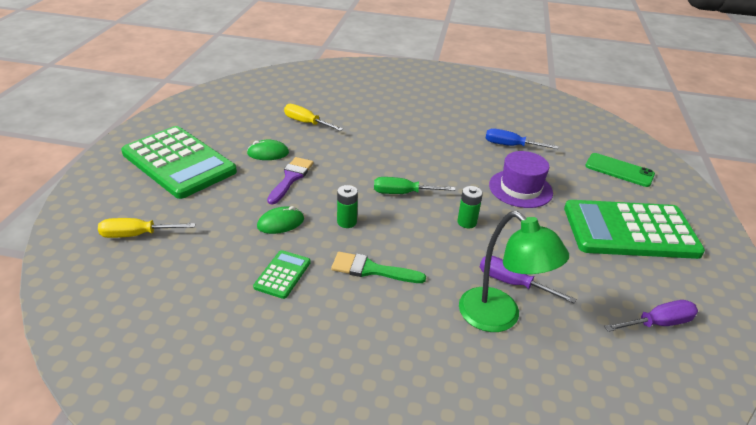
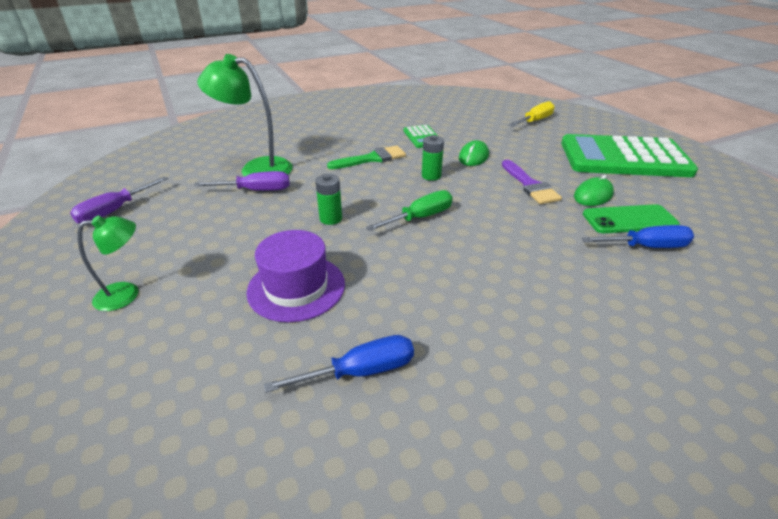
camera: 145 degrees right, 0 degrees up
yellow screwdriver [284,104,343,131] -> blue screwdriver [581,225,694,248]
green calculator [564,200,705,259] -> green lamp [77,215,138,311]
green phone [585,153,655,187] -> green phone moved to [583,204,680,233]

